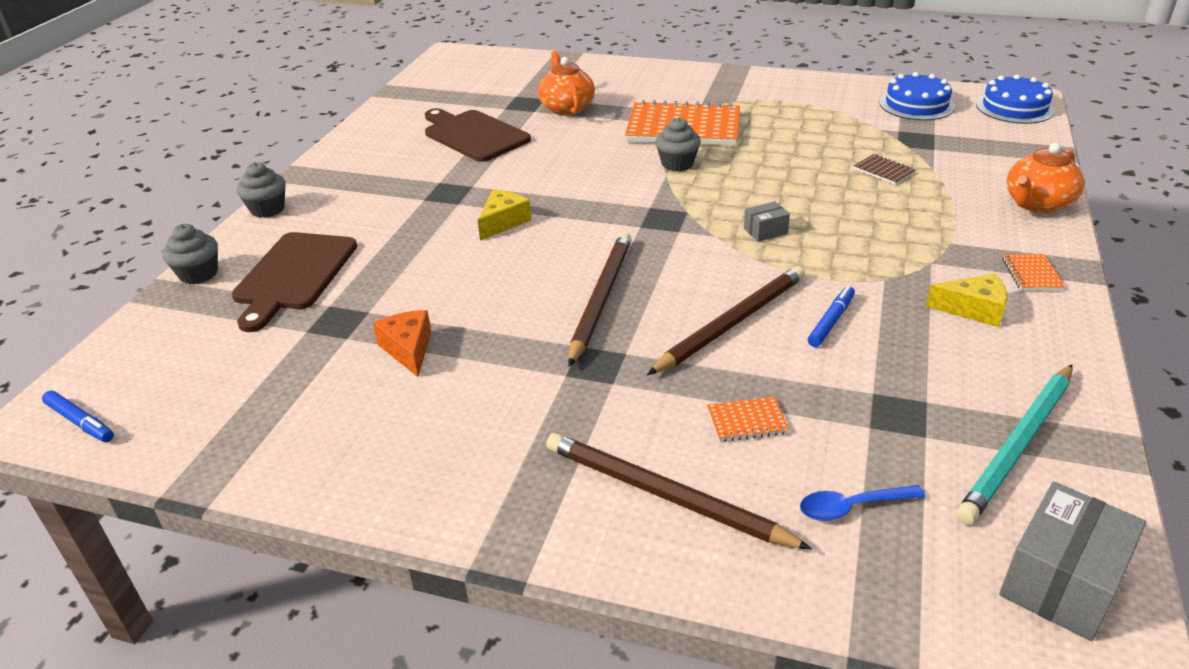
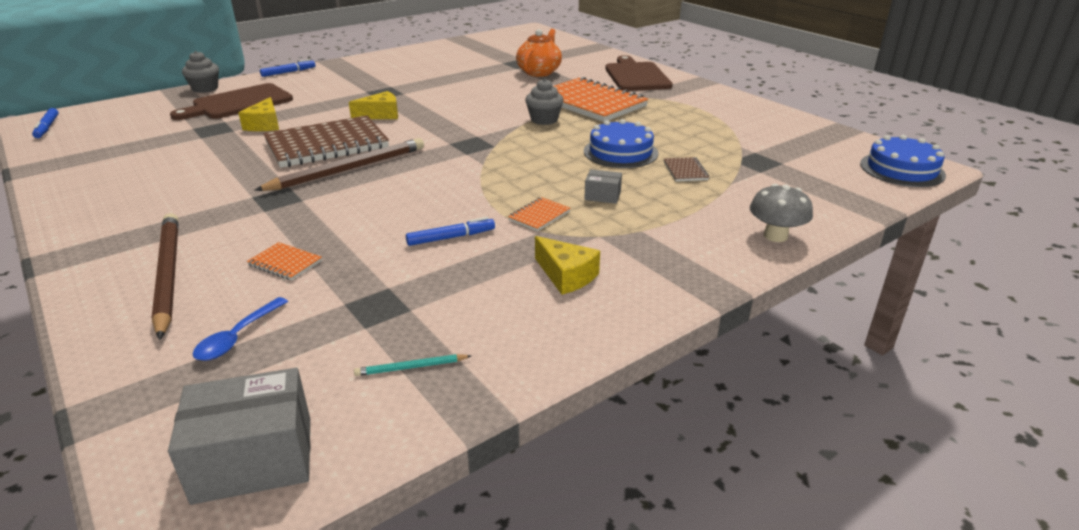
camera: 35 degrees right, 5 degrees down
grey cupcake [237,162,286,218] -> blue marker [260,59,315,77]
orange cheese [373,310,431,377] -> none
brown cutting board [425,108,531,162] -> brown cutting board moved to [605,55,673,91]
brown pencil [647,266,805,375] -> none
grey box [744,201,790,242] -> grey box moved to [584,169,622,204]
blue spoon [800,485,925,521] -> blue spoon turned 90 degrees counterclockwise [193,297,288,361]
blue cake [879,72,955,120] -> blue cake moved to [584,119,658,168]
turquoise pencil [956,365,1073,525] -> turquoise pencil [354,354,471,376], size x0.42
orange notebook [1002,254,1065,291] -> orange notebook moved to [508,197,571,231]
orange teapot [1006,143,1085,213] -> grey mushroom [750,184,813,242]
none -> yellow cheese [239,97,279,131]
none -> brown notebook [263,115,389,168]

